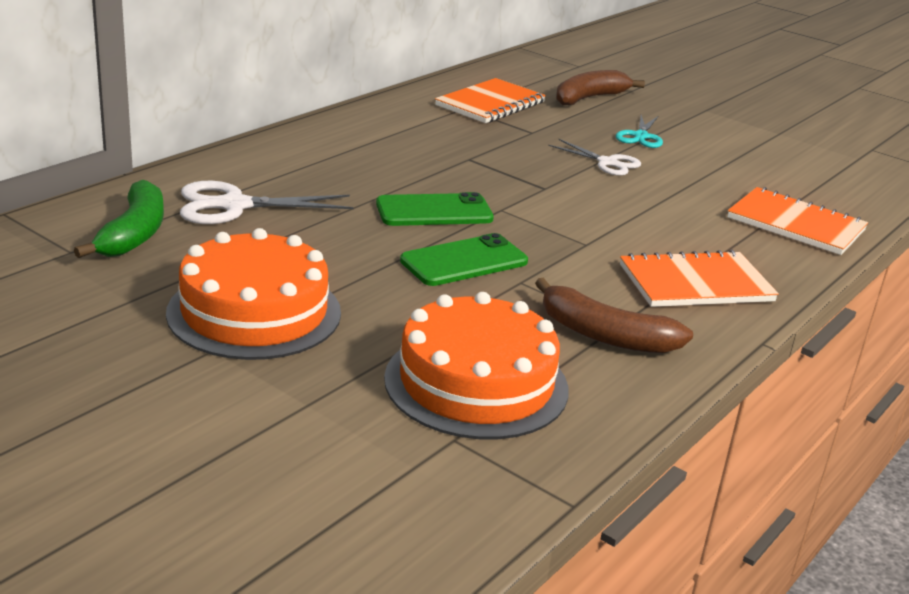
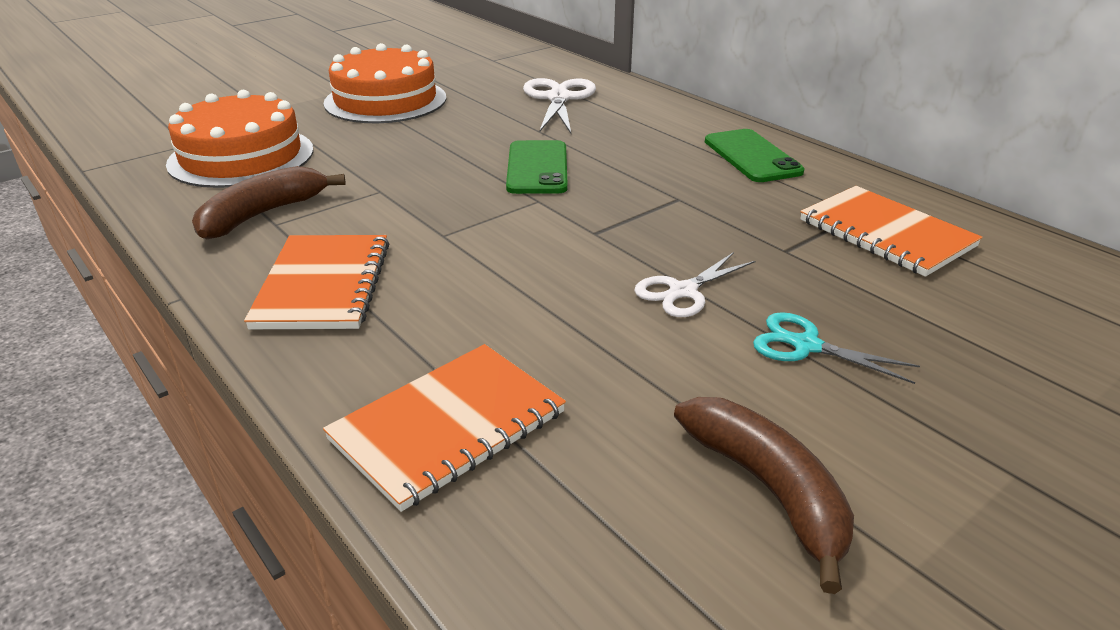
camera: 105 degrees right, 5 degrees up
green banana [74,180,164,258] -> none
green phone [400,233,528,286] -> green phone moved to [705,129,804,182]
brown banana [556,70,645,105] -> brown banana moved to [674,397,854,594]

